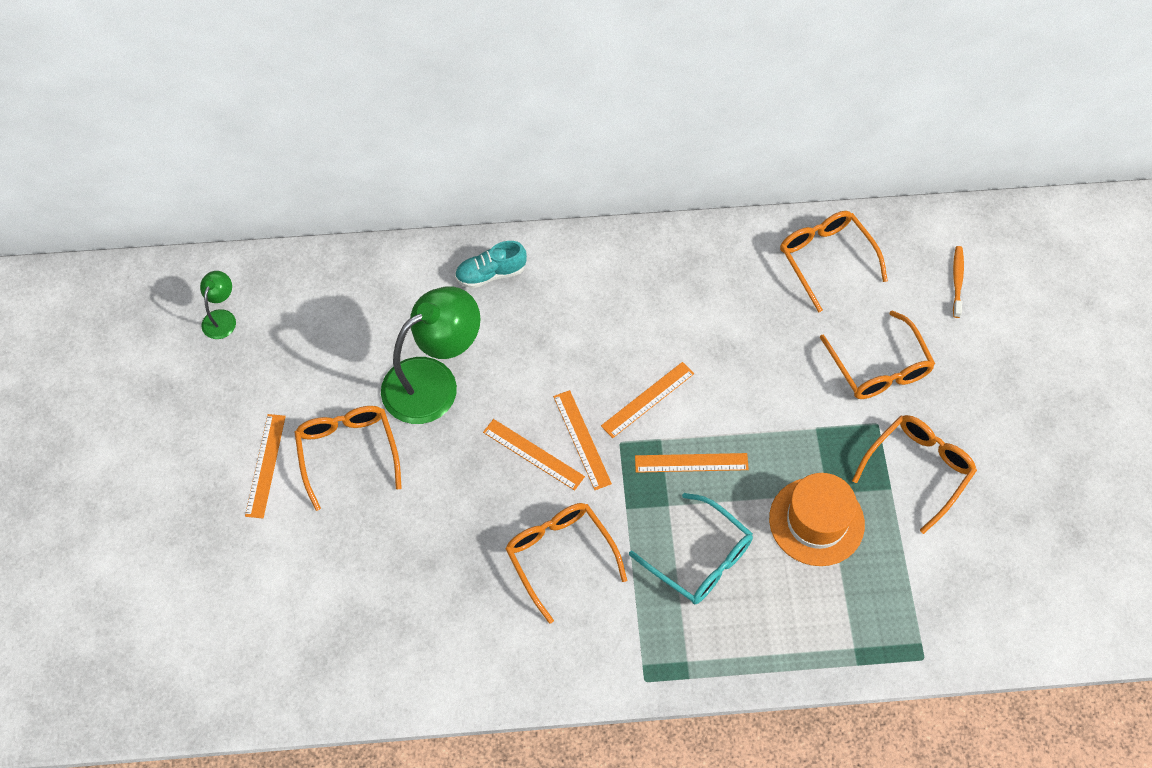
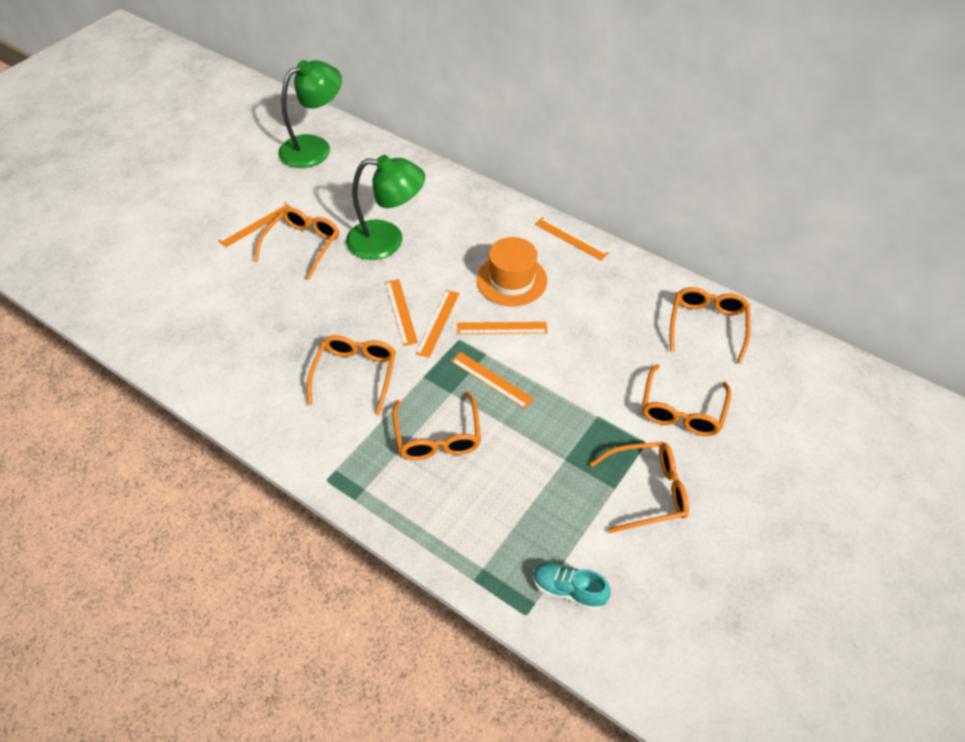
camera: 40 degrees right, 10 degrees down
green lamp [200,271,236,339] -> green lamp [278,60,342,168], size x2.15
turquoise shoe [455,241,527,288] -> turquoise shoe moved to [533,562,611,611]
turquoise glasses [629,493,753,604] -> orange glasses [392,392,481,460]
orange hat [769,473,865,566] -> orange hat moved to [477,237,547,306]
orange toothbrush [953,246,964,318] -> none
none -> orange ruler [535,217,609,261]

